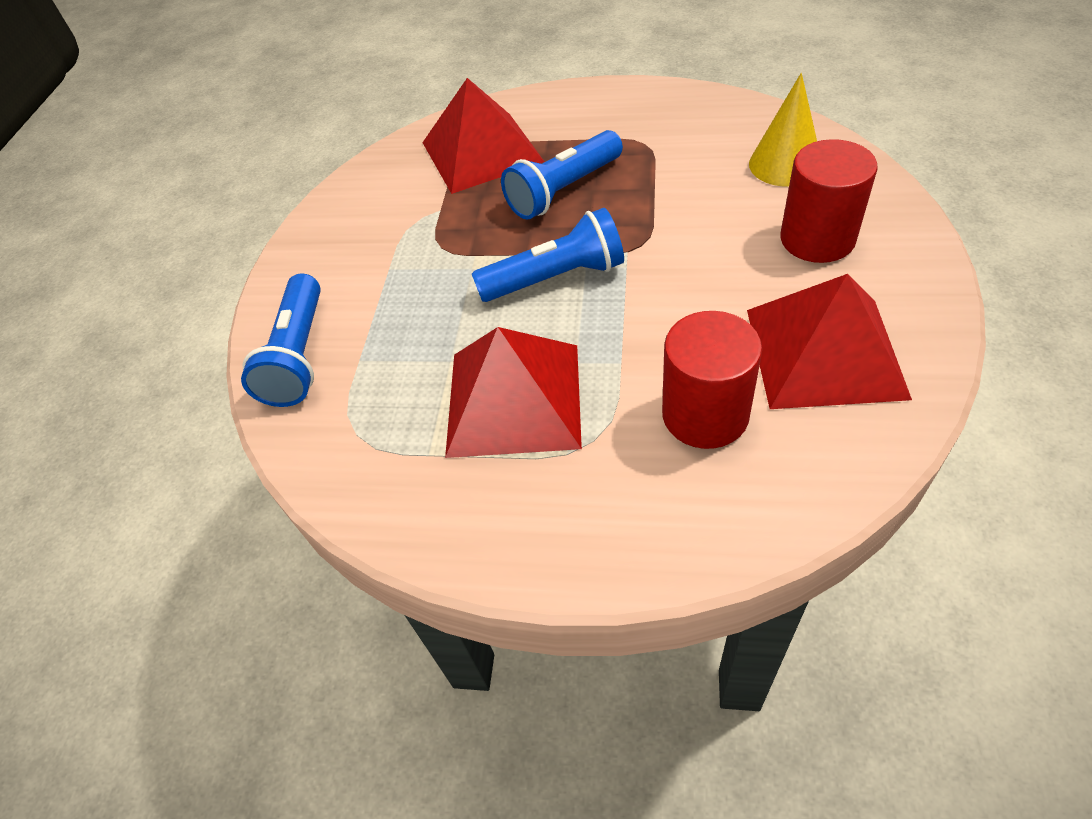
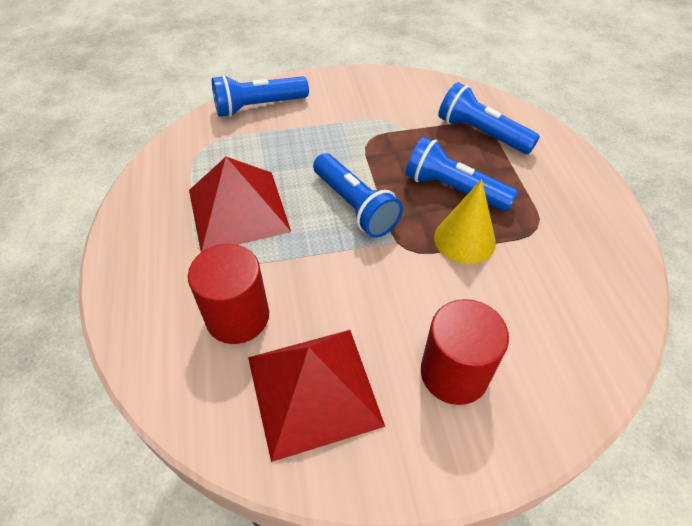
camera: 65 degrees right, 0 degrees up
red pyramid [422,78,545,194] -> blue flashlight [438,82,540,154]
yellow cone [749,73,817,186] -> yellow cone moved to [434,179,496,264]

